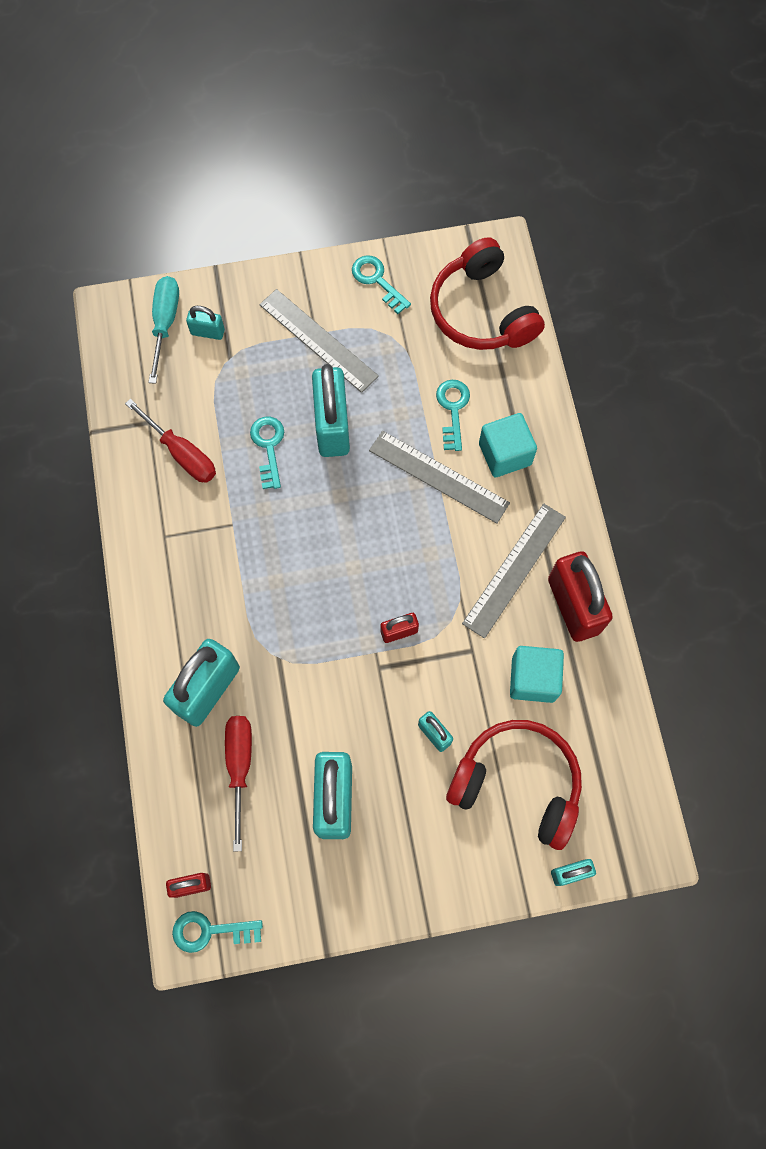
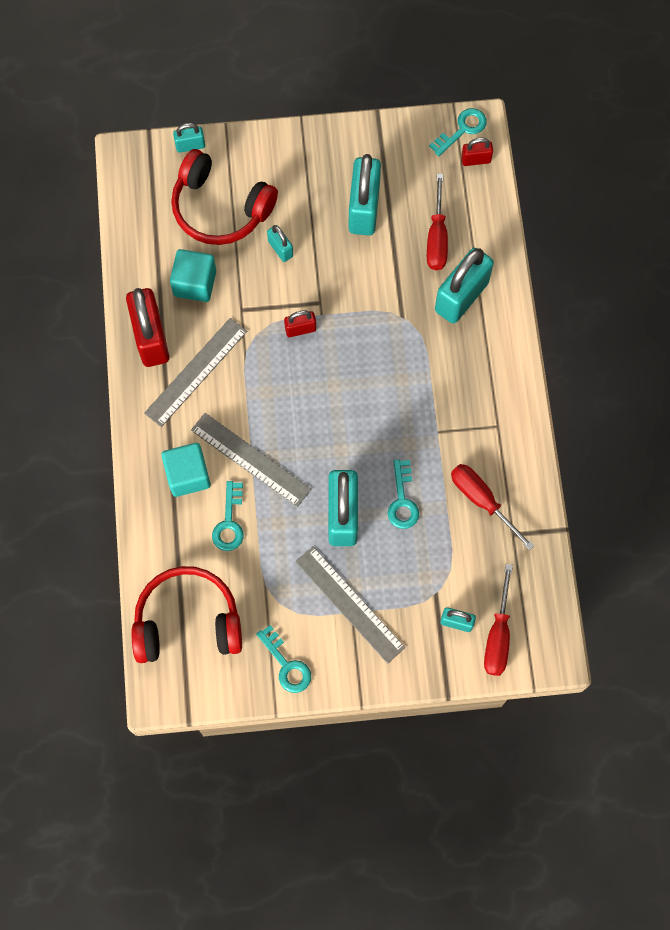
camera: 175 degrees left, 0 degrees up
turquoise screwdriver [148,276,179,384] -> red screwdriver [484,564,513,676]
turquoise key [172,911,263,953] -> turquoise key turned 45 degrees counterclockwise [429,108,487,156]
red headphones [430,237,545,350] -> red headphones turned 75 degrees counterclockwise [132,566,242,663]

